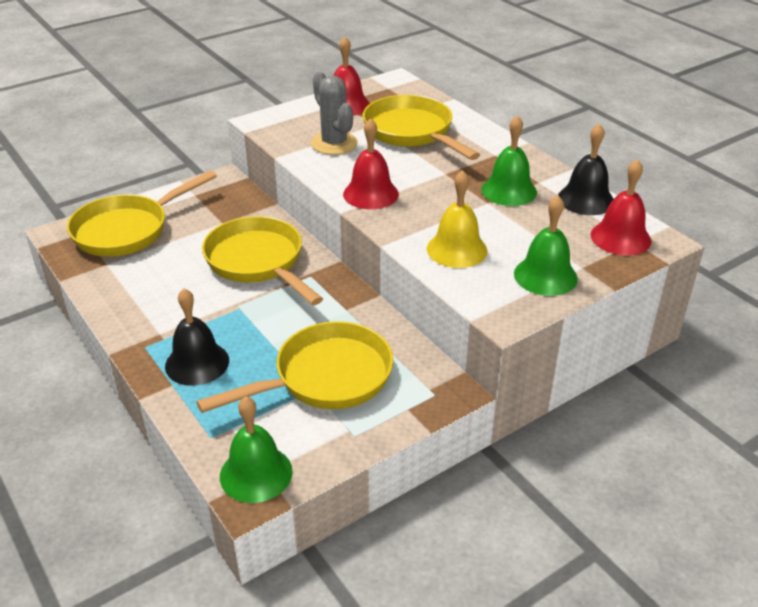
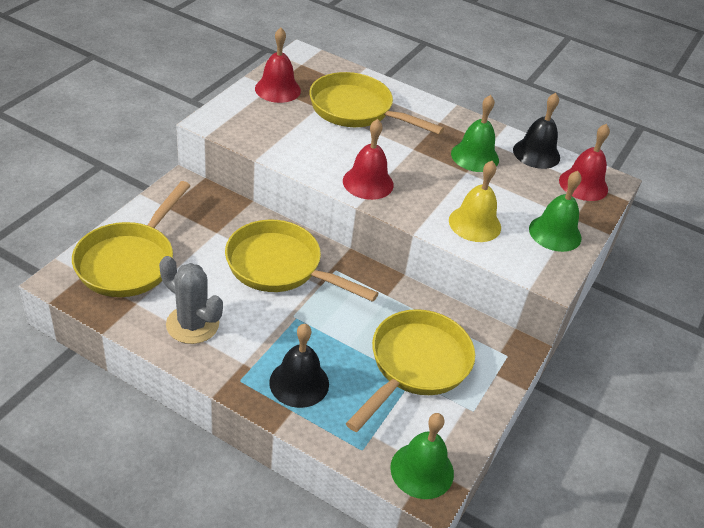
camera: 30 degrees left, 5 degrees up
grey cactus [311,72,358,155] -> grey cactus moved to [159,256,223,344]

